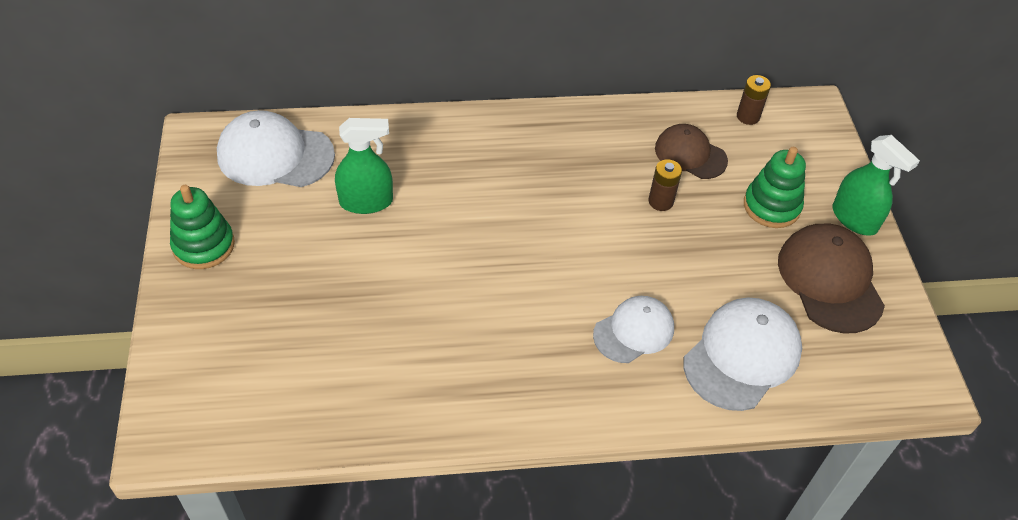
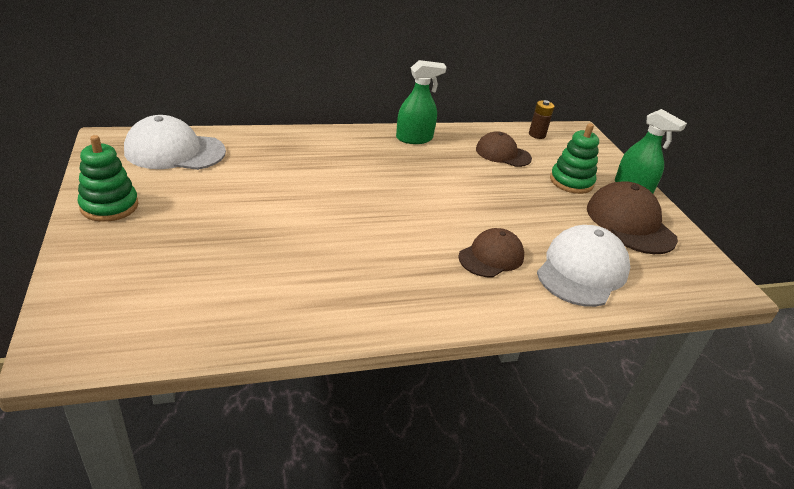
camera: 10 degrees left, 15 degrees down
green spray bottle [335,118,393,214] -> green spray bottle moved to [396,60,446,144]
white cap [593,296,674,363] -> brown cap [458,228,524,277]
brown battery [648,159,682,211] -> none

